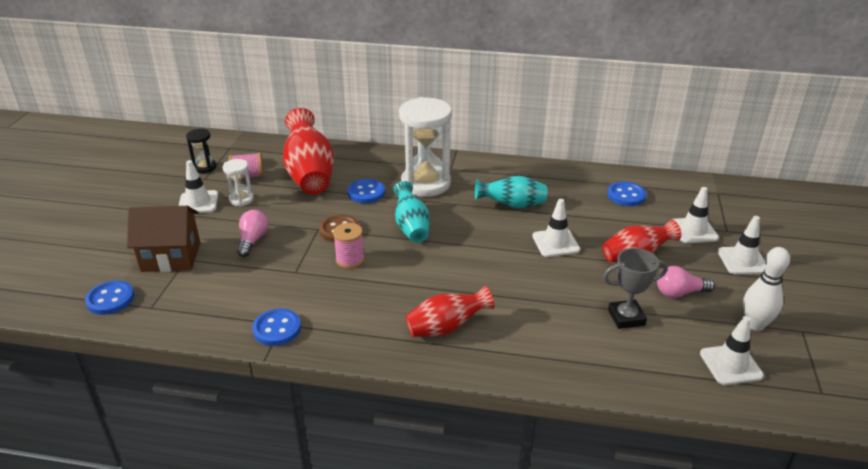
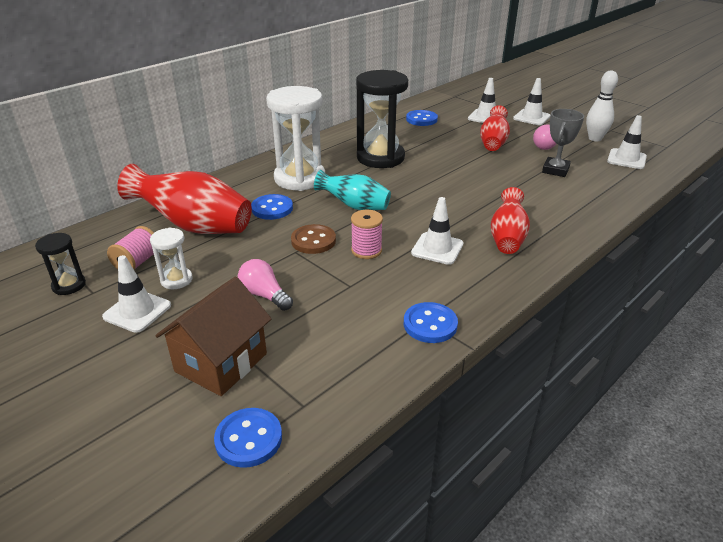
camera: 55 degrees left, 0 degrees up
turquoise vase [475,176,547,208] -> black hourglass [356,70,408,168]
white traffic cone [532,199,580,257] -> white traffic cone moved to [411,197,464,265]

